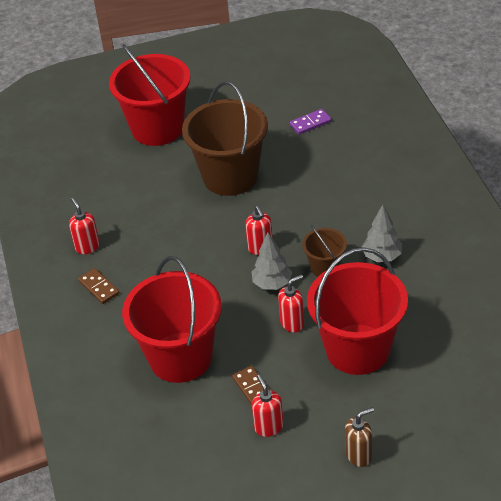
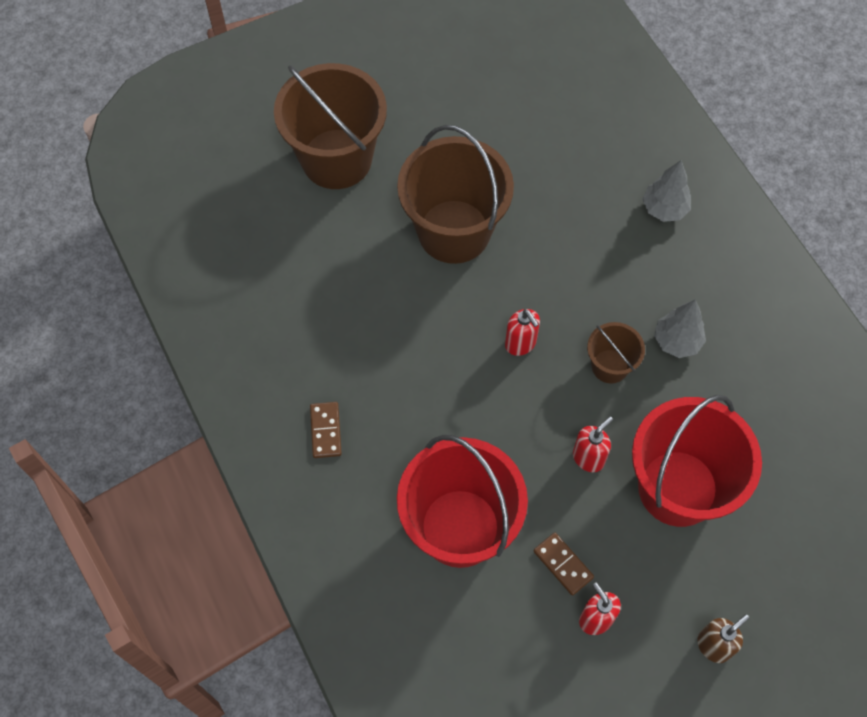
camera: 15 degrees left, 20 degrees up
red soap dispenser [69,197,100,254] -> none
brown domino [78,268,119,304] -> brown domino turned 45 degrees clockwise [310,402,342,458]
red bucket [109,44,191,146] -> brown bucket [274,63,387,189]
grey tree [252,232,292,290] -> grey tree moved to [643,160,691,222]
purple domino [290,109,332,135] -> none

